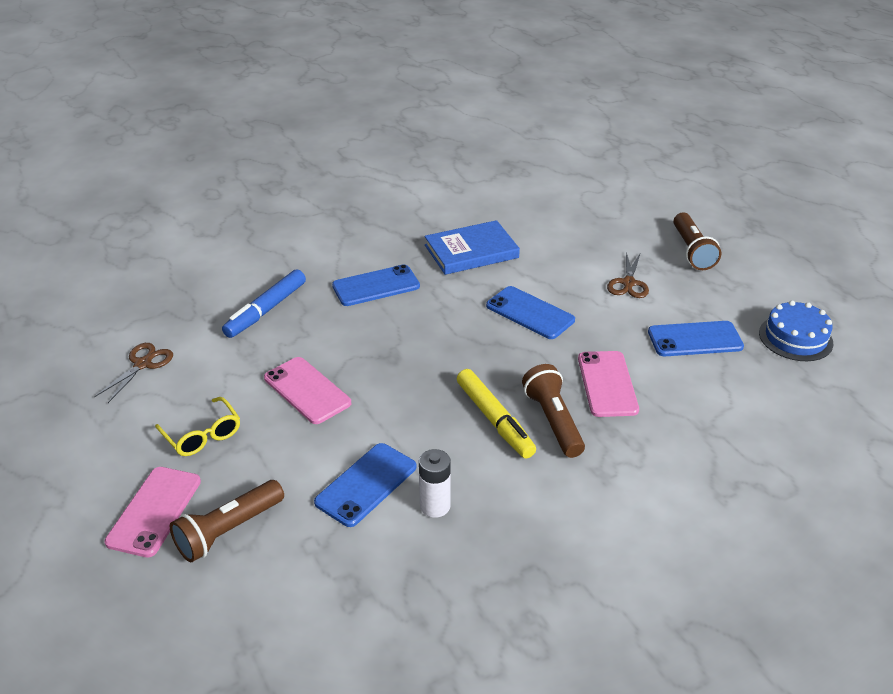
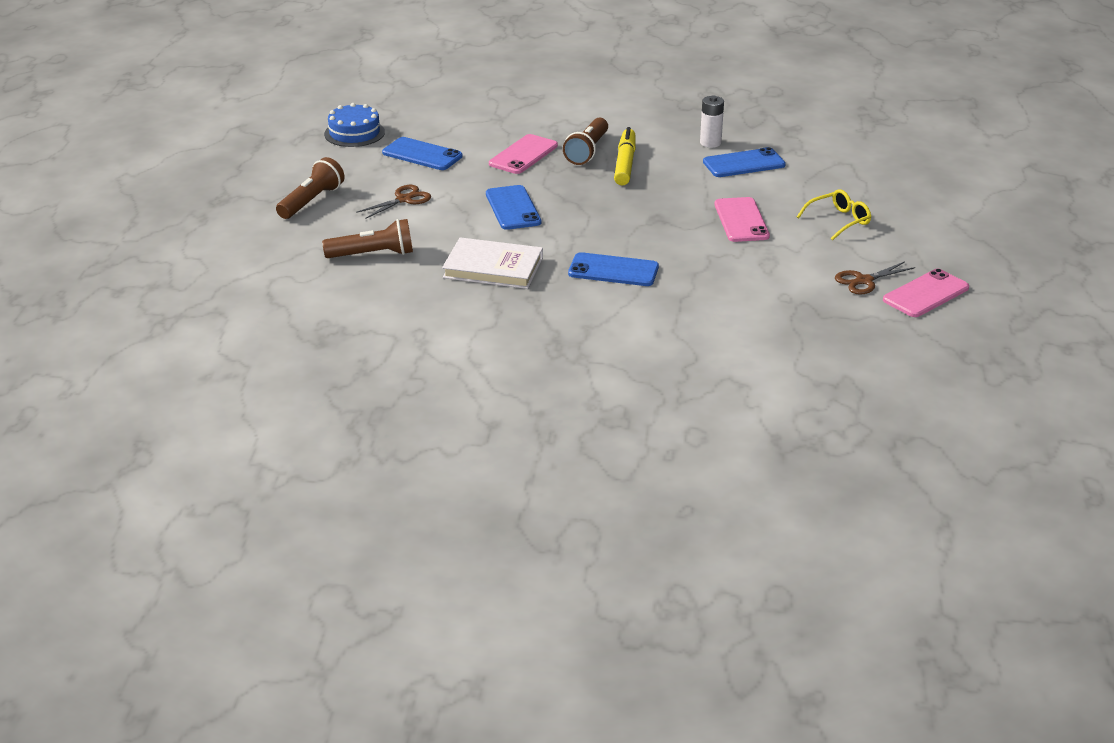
camera: 145 degrees left, 5 degrees down
pink phone [104,467,201,557] -> pink phone moved to [883,269,969,317]
yellow glasses [155,397,240,456] -> yellow glasses turned 60 degrees clockwise [797,189,871,241]
brown flashlight [170,480,284,562] -> brown flashlight moved to [322,219,413,258]
blue marker [222,269,306,338] -> none
blue book [425,220,520,275] -> white book [442,237,543,289]

